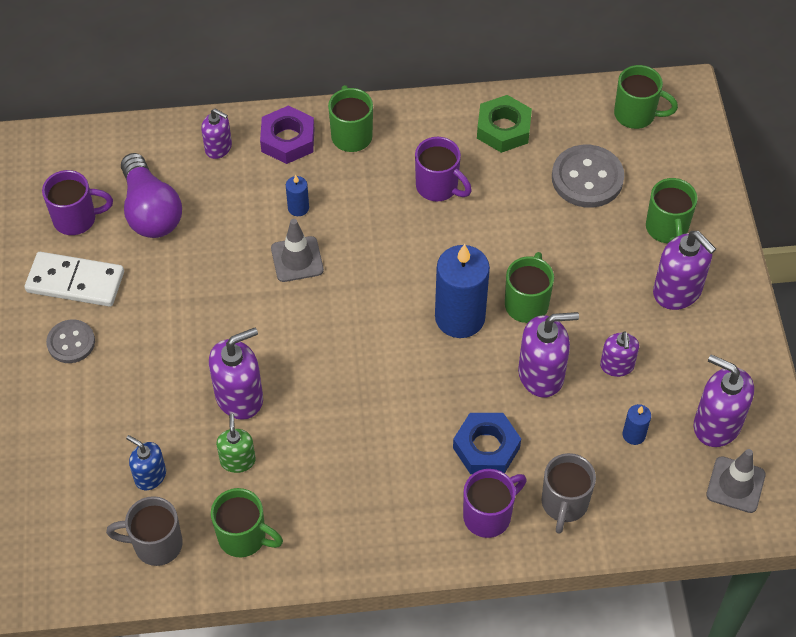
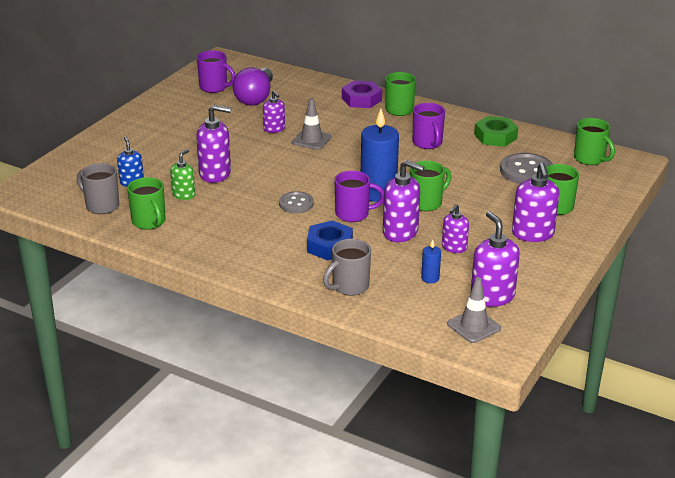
camera: 35 degrees right, 25 degrees down
white domino [25,252,124,307] -> none
grey button [46,319,95,363] -> grey button moved to [279,191,314,213]
purple soap dispenser [201,109,232,159] -> purple soap dispenser moved to [263,90,285,133]
blue candle [286,175,309,216] -> none
purple mug [463,469,526,538] -> purple mug moved to [335,171,384,222]

